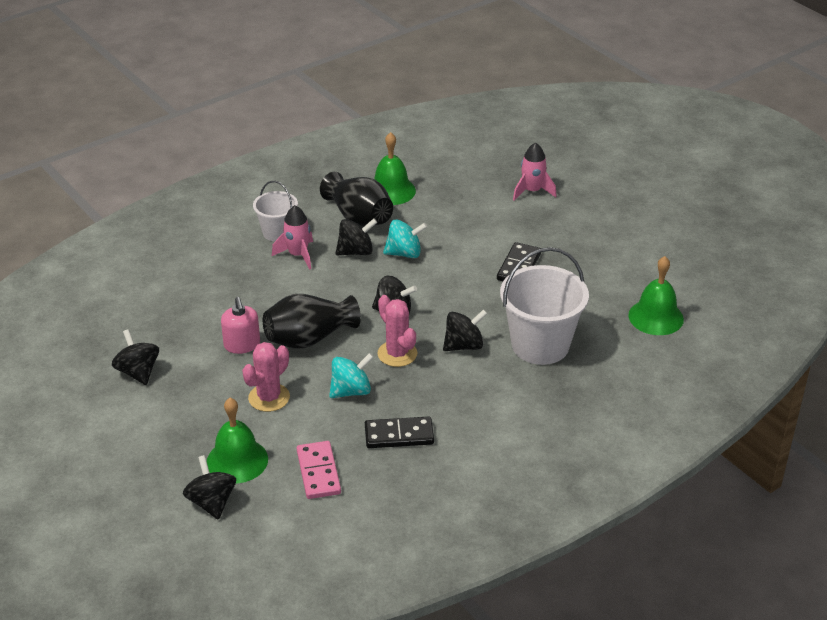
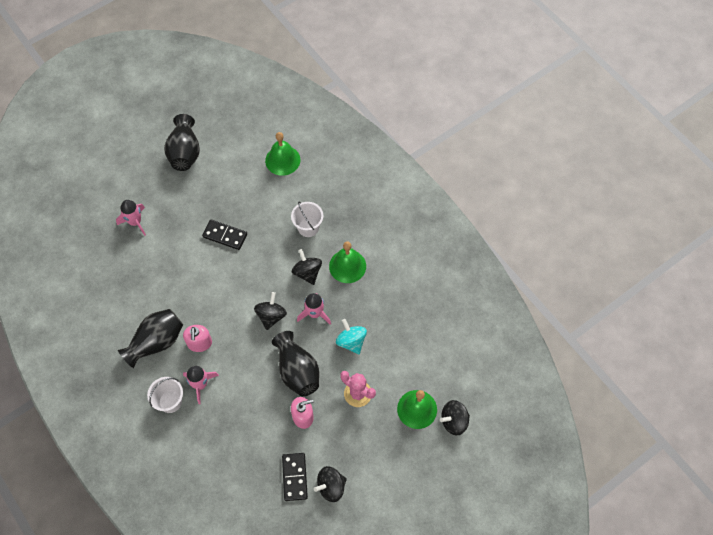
camera: 90 degrees left, 25 degrees up
pink domino [297,441,341,499] -> none
black spinning top [336,219,377,255] -> pink soap dispenser [183,325,212,352]
black domino [365,417,434,448] -> black domino moved to [282,453,308,501]
green bell [374,132,416,205] -> green bell moved to [329,241,366,283]
pink cactus [377,295,417,367] -> pink rocket [297,293,331,325]
turquoise spinning top [383,220,427,258] -> none
white bucket [500,247,589,365] -> white bucket [291,202,323,237], size x0.57
none -> black vase [164,114,200,171]

